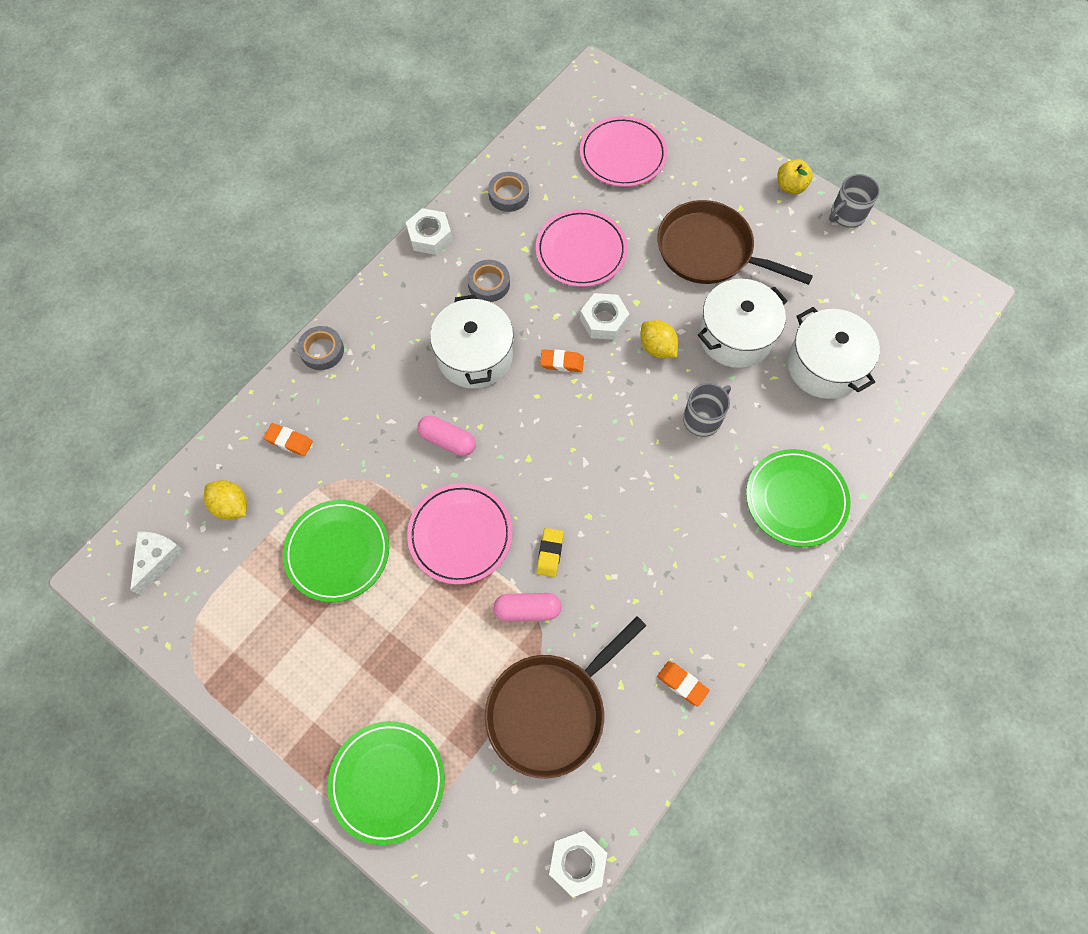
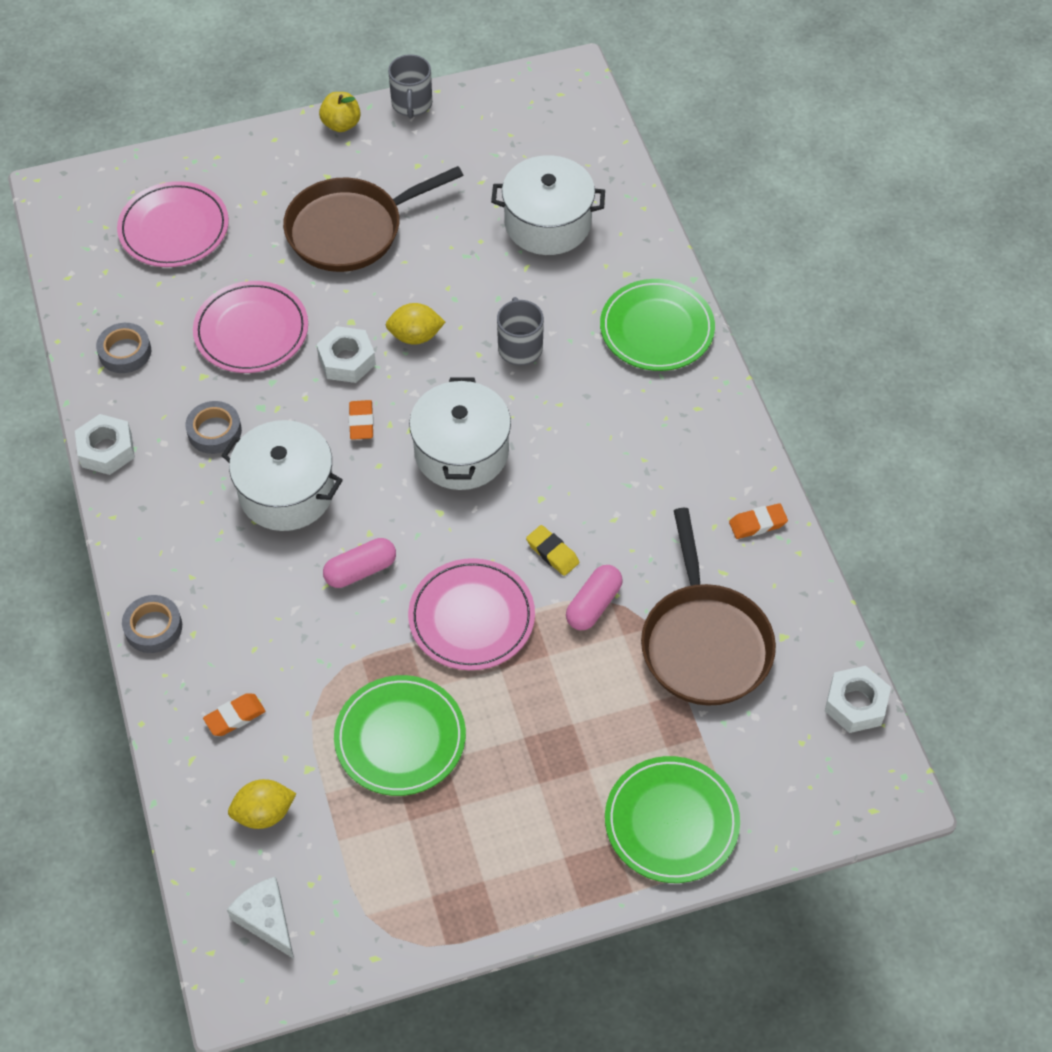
camera: 55 degrees left, 10 degrees down
orange eraser [540,349,584,372] -> orange eraser turned 45 degrees counterclockwise [349,400,374,440]
white pot [698,279,787,368] -> white pot moved to [409,377,511,490]

